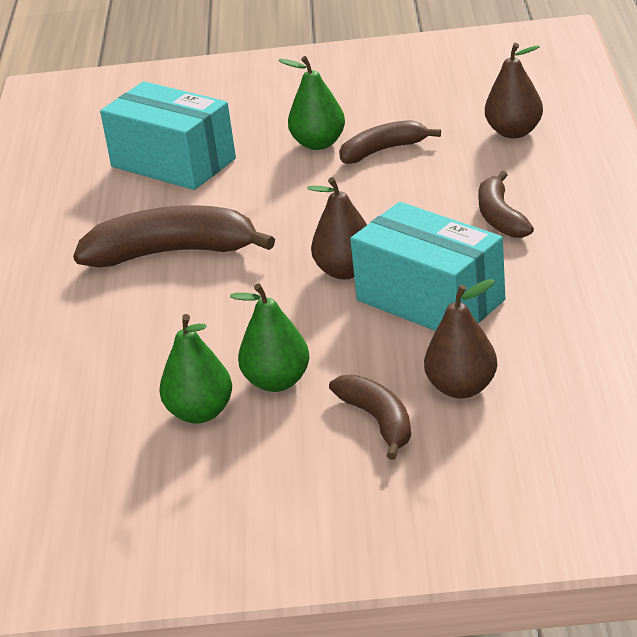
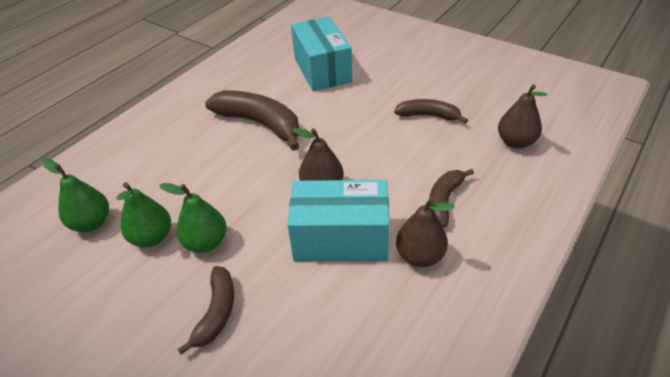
camera: 35 degrees right, 10 degrees up
green pear [278,56,345,150] -> green pear moved to [41,158,109,232]
turquoise box [350,202,505,331] -> turquoise box turned 75 degrees counterclockwise [287,180,390,261]
brown pear [424,279,497,399] -> brown pear moved to [396,198,455,267]

